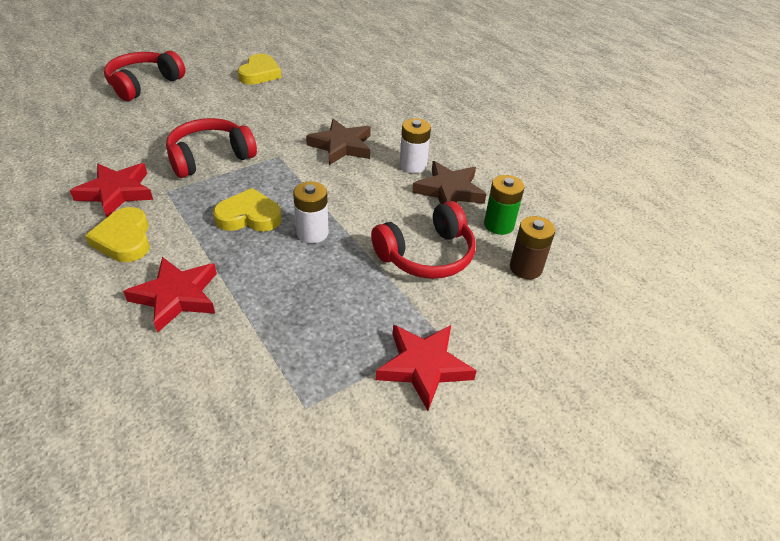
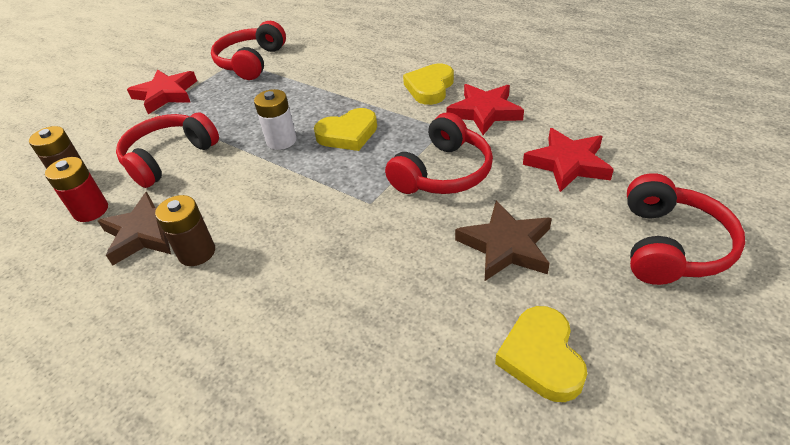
camera: 165 degrees right, 0 degrees up
yellow heart [85,207,150,262] -> yellow heart turned 120 degrees counterclockwise [403,64,454,105]
red star [123,257,217,333] -> red star moved to [523,128,614,192]
brown star [306,119,371,165] -> brown star moved to [455,201,552,281]
white battery [399,118,431,173] -> brown battery [155,195,215,266]
green battery [484,175,525,235] -> red battery [45,157,108,222]
none -> red headphones [211,21,286,80]

